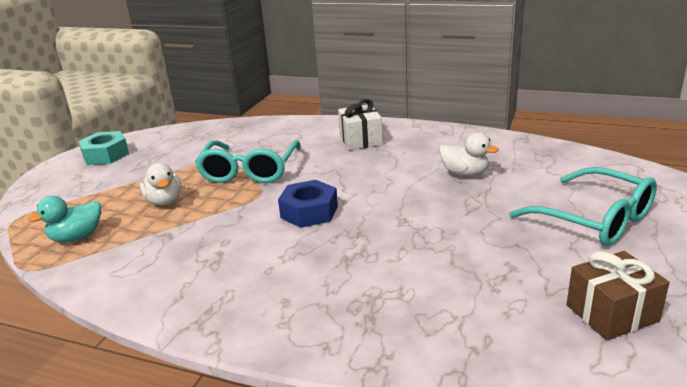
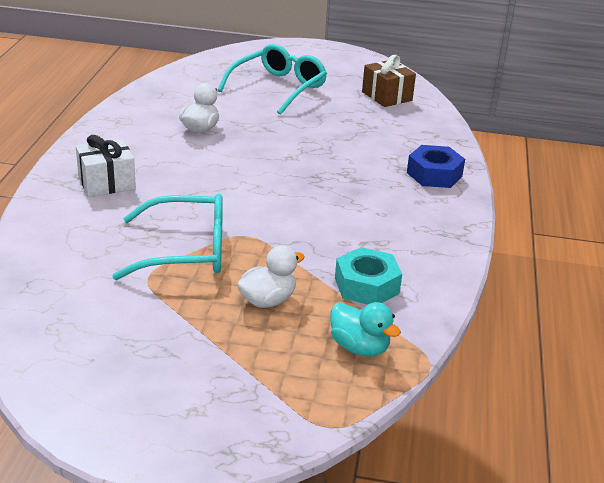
camera: 105 degrees left, 5 degrees up
turquoise nut [78,131,129,165] -> turquoise nut moved to [335,247,402,305]
blue nut [278,180,338,228] -> blue nut moved to [407,145,465,188]

